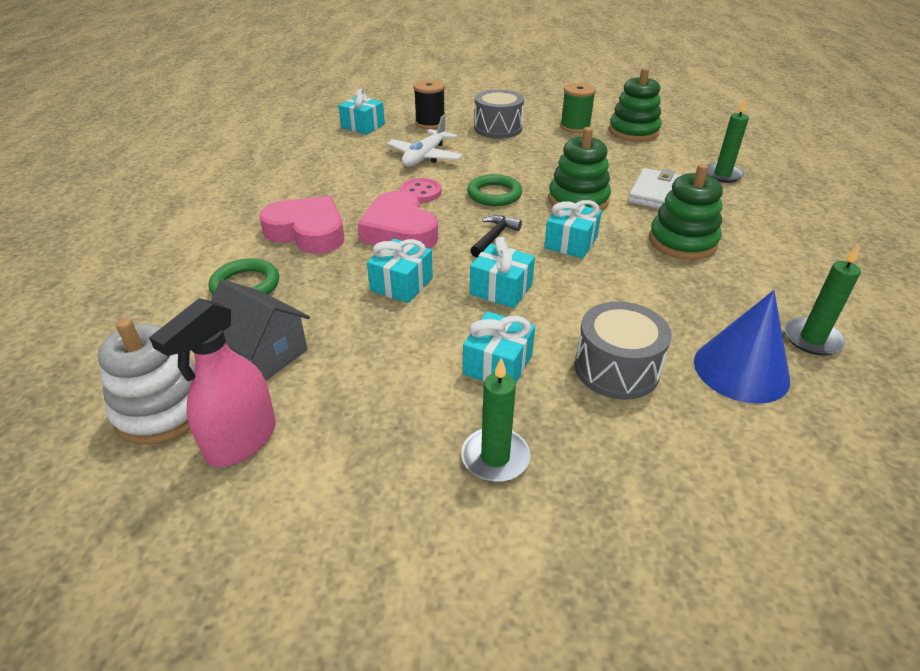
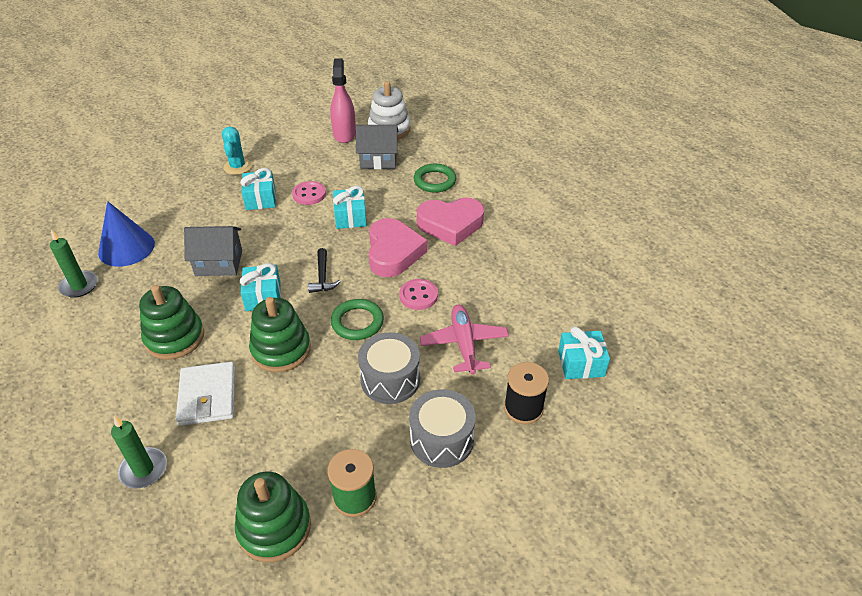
camera: 145 degrees right, 5 degrees up
pink heart [358,191,438,249] -> pink heart turned 60 degrees clockwise [369,218,427,277]
white plane [387,115,463,167] -> pink plane [420,305,509,375]
green candle [461,358,530,482] -> turquoise cactus [222,127,252,175]
turquoise gift [470,237,535,308] -> none
grey drum [575,301,672,400] -> grey drum moved to [358,332,420,404]
none -> grey house [184,226,242,276]
none -> pink button [292,181,326,205]

